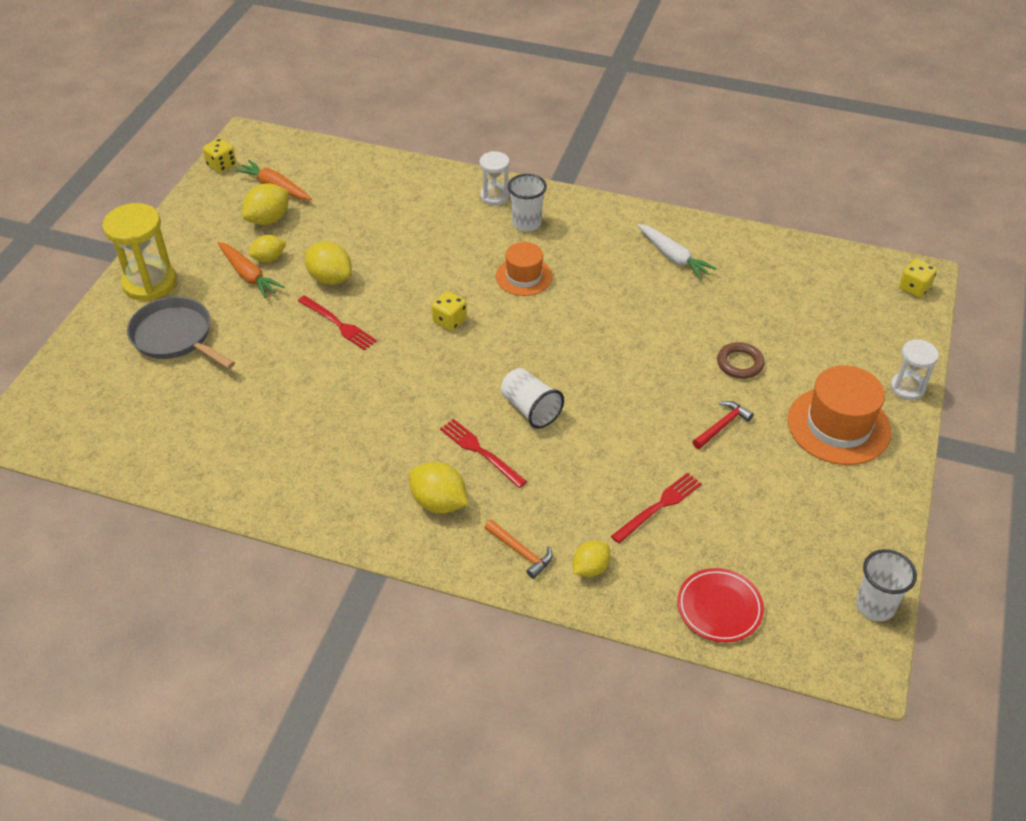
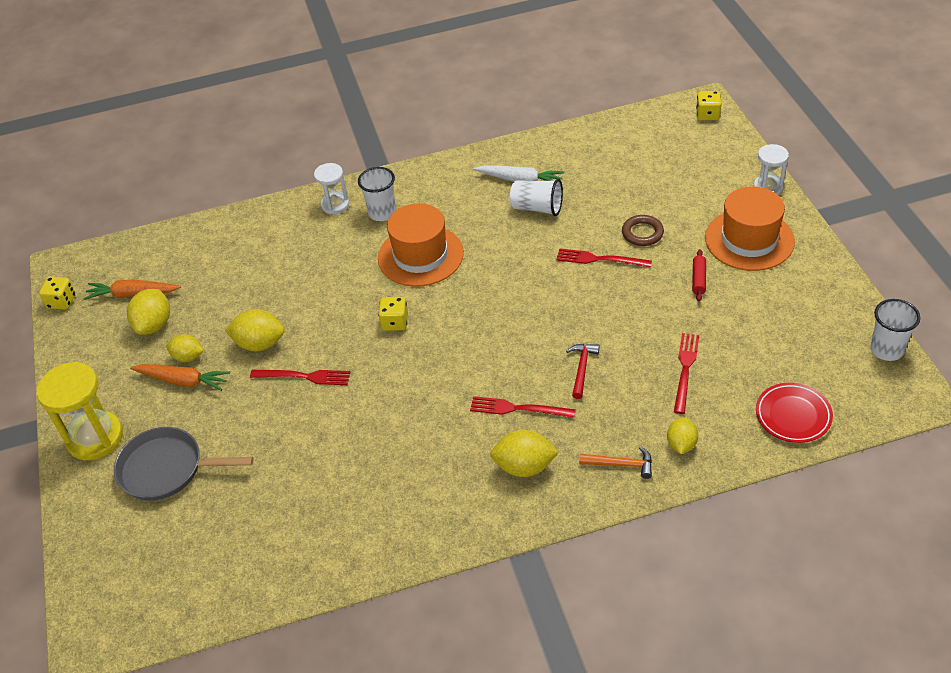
camera: 30 degrees left, 0 degrees up
yellow lemon [249,235,286,262] -> yellow lemon turned 75 degrees clockwise [166,334,204,362]
orange hat [496,242,552,296] -> orange hat [378,203,464,287], size x1.60
white cup [501,368,564,429] -> white cup moved to [510,179,563,216]
red hammer [693,401,754,449] -> red hammer moved to [566,344,600,399]
none -> red fork [556,248,652,268]
none -> red rolling pin [692,249,706,302]

